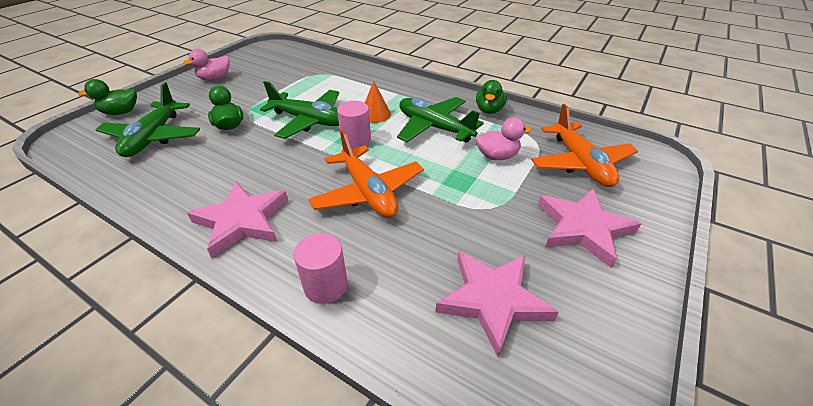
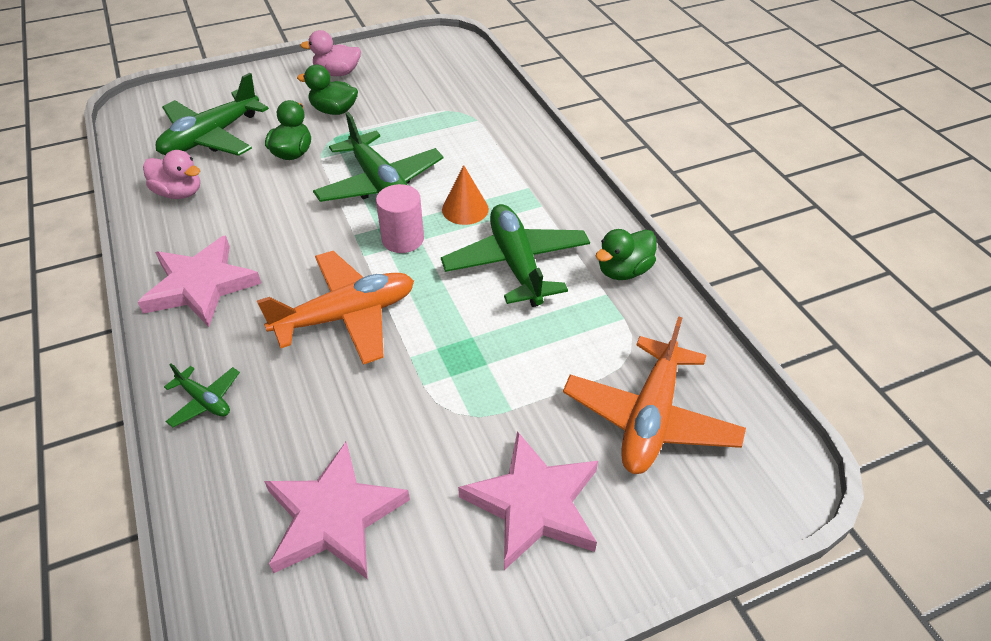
camera: 35 degrees right, 5 degrees up
green duck [78,79,137,115] -> green duck moved to [297,65,358,115]
pink cylinder [294,233,348,304] -> green plane [164,363,240,427]
orange plane [308,130,424,218] -> orange plane turned 120 degrees counterclockwise [257,251,414,365]
pink duck [476,118,532,160] -> pink duck moved to [143,150,200,199]

